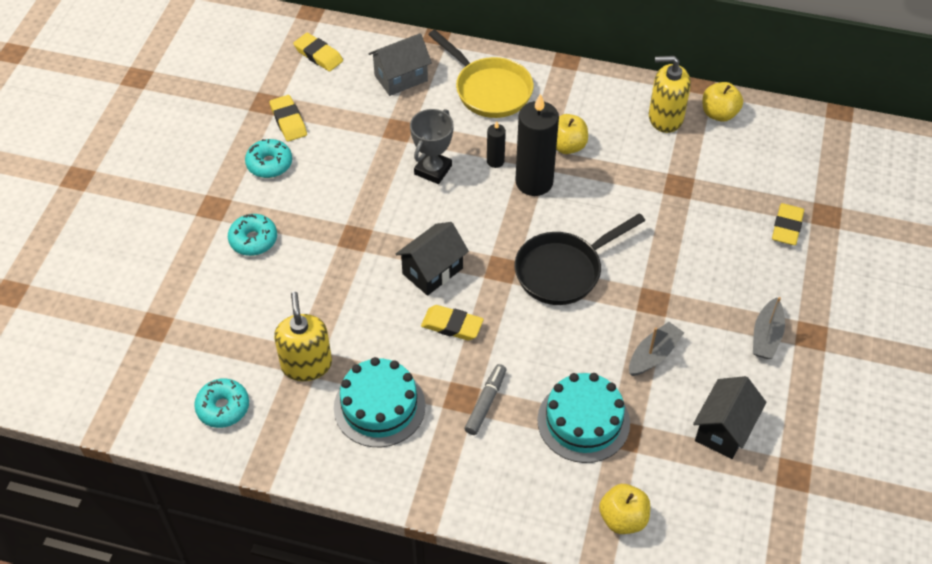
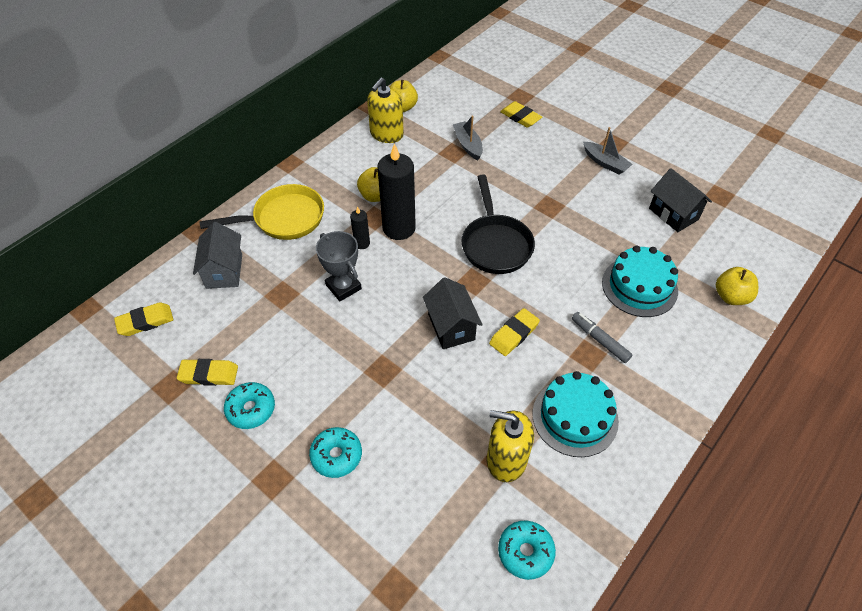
camera: 65 degrees left, 0 degrees up
grey boat [629,322,684,376] -> grey boat moved to [453,115,483,160]

